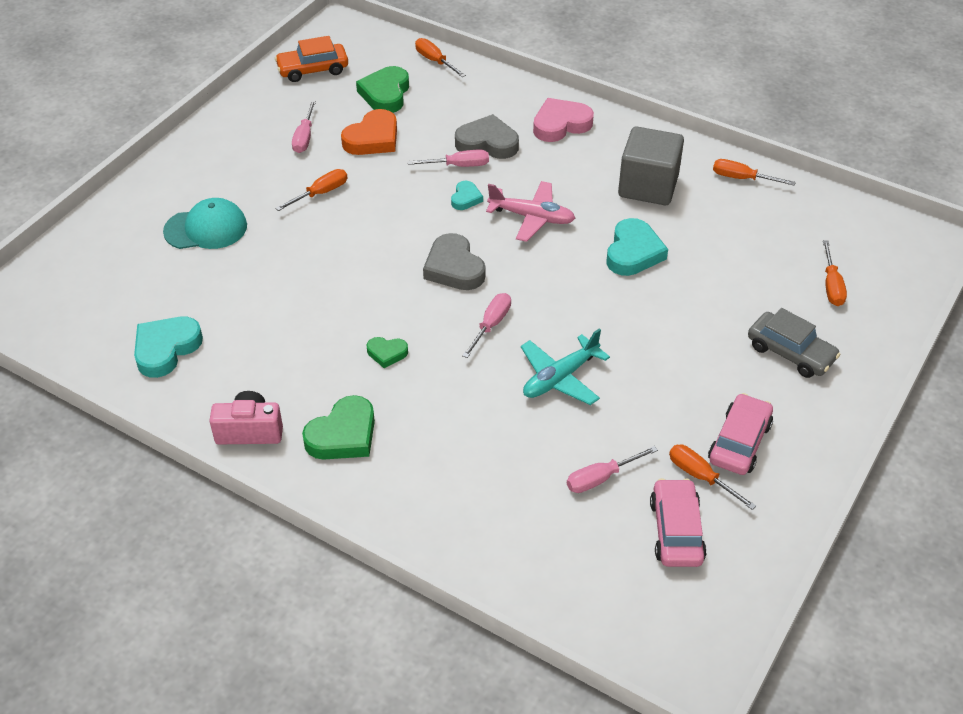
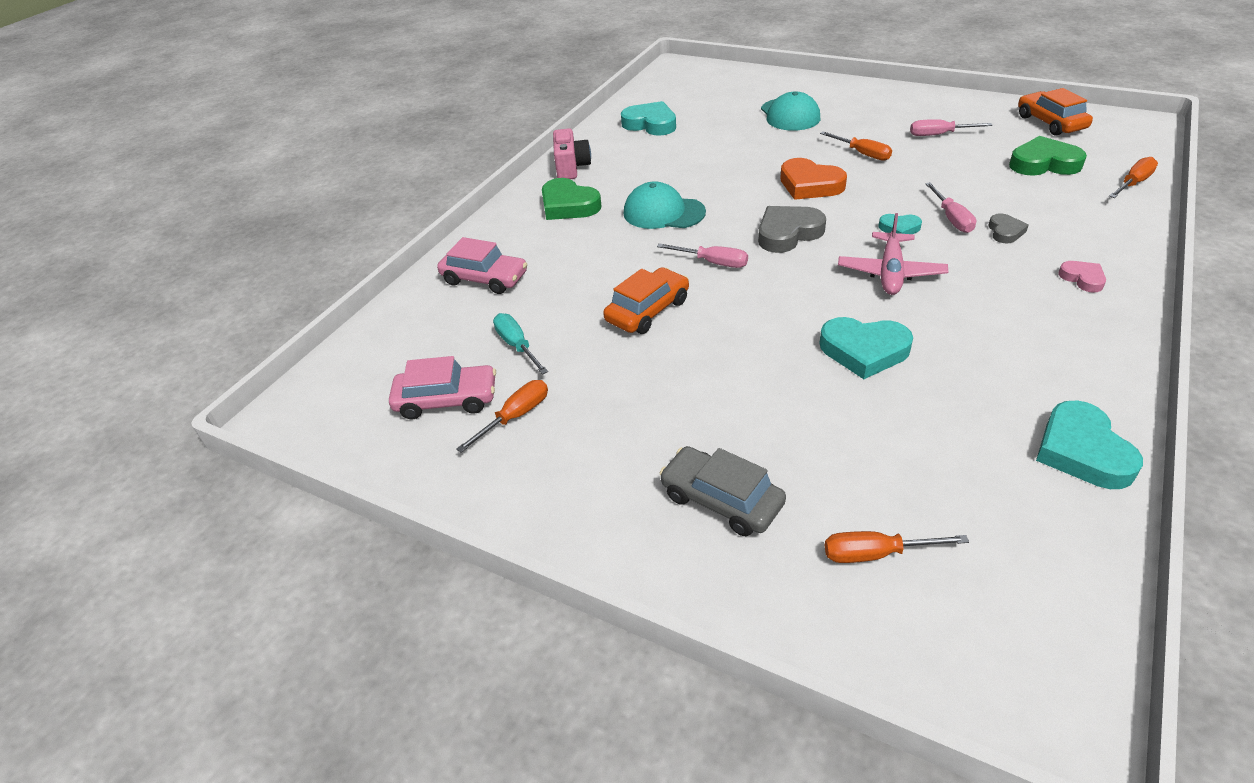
camera: 90 degrees right, 5 degrees down
orange heart [341,109,397,155] -> orange heart moved to [781,158,847,200]
green heart [367,337,408,368] -> turquoise cap [624,181,706,229]
grey heart [455,114,519,159] -> grey heart [989,213,1028,243], size x0.55
turquoise plane [521,328,610,405] -> orange car [603,267,689,334]
pink heart [533,98,594,142] -> pink heart [1058,261,1106,292], size x0.55
pink screwdriver [567,446,658,493] -> turquoise screwdriver [493,313,548,375]
grey cube [618,126,684,205] -> none
pink car [708,393,773,475] -> pink car moved to [437,237,527,294]
orange screwdriver [713,159,796,186] -> turquoise heart [1036,400,1143,489]
grey car [748,308,841,378] -> grey car turned 90 degrees clockwise [660,446,786,536]

